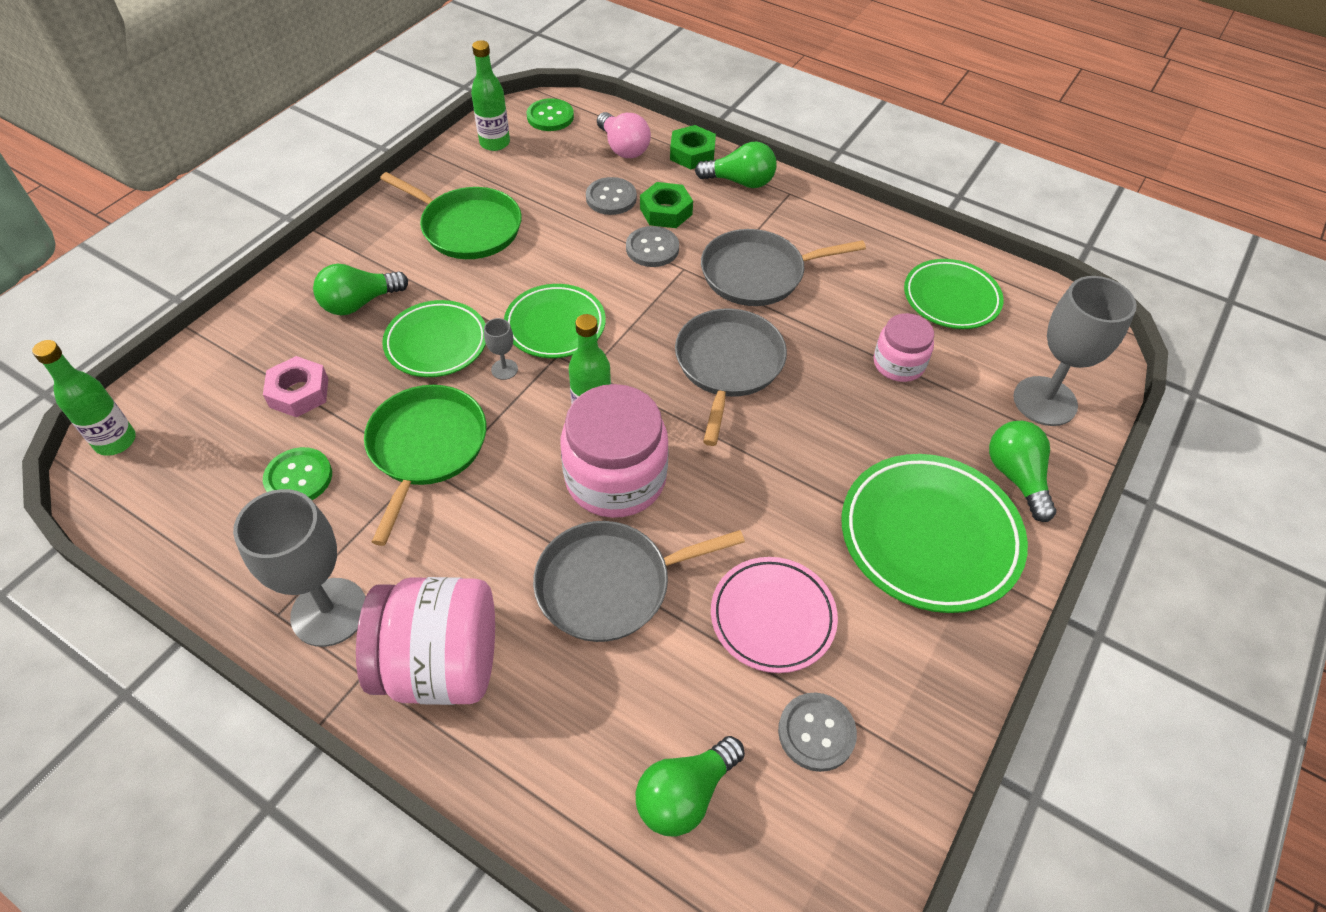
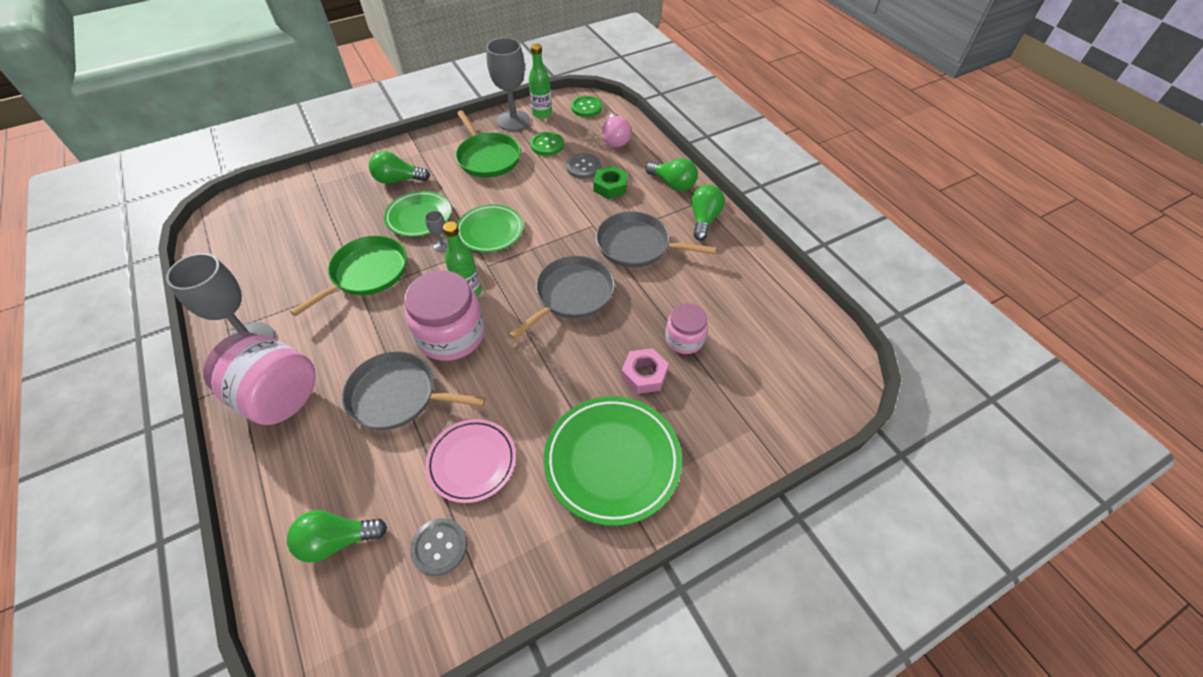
camera: 30 degrees right, 0 degrees up
green bottle [32,340,136,456] -> none
pink nut [263,356,328,417] -> pink nut moved to [621,348,669,394]
green button [263,447,332,500] -> green button moved to [530,132,564,156]
grey button [626,226,679,267] -> none
green nut [670,125,716,169] -> none
green plate [904,259,1004,329] -> none
green light bulb [989,421,1056,522] -> green light bulb moved to [691,185,725,241]
grey goblet [1013,276,1137,426] -> grey goblet moved to [486,38,530,131]

